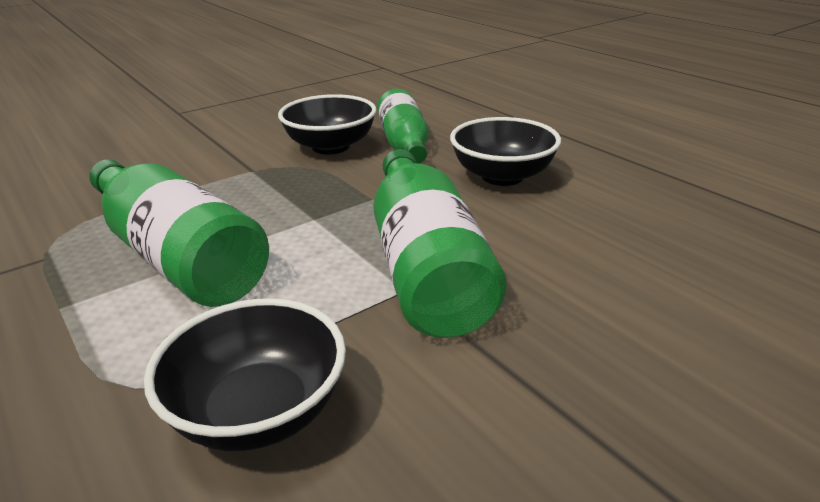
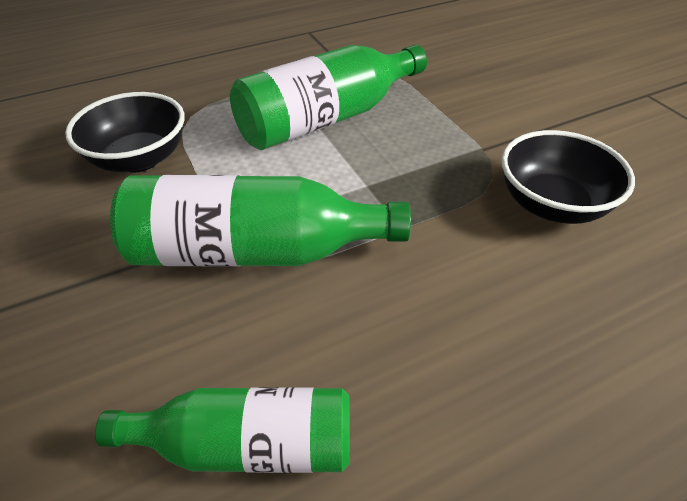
camera: 100 degrees right, 15 degrees up
green bottle [377,89,429,163] -> green bottle moved to [95,387,349,473]
black bowl [450,117,561,186] -> none

